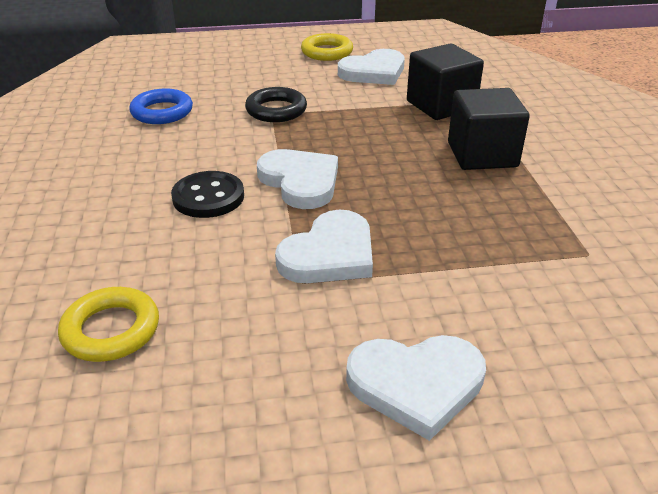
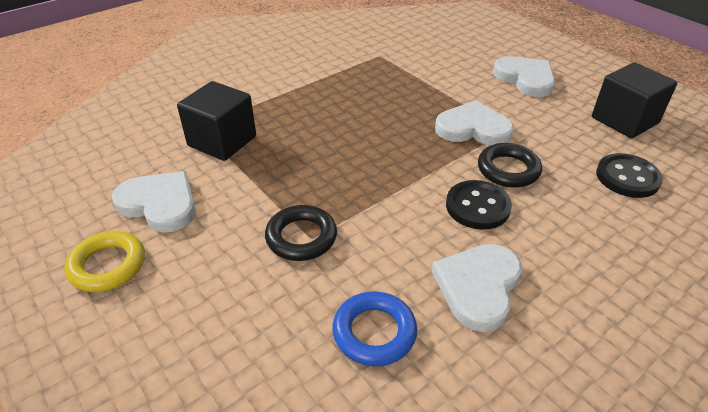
camera: 120 degrees left, 5 degrees up
yellow ring [58,287,159,362] -> black button [596,153,663,198]
white heart [257,149,338,209] -> white heart moved to [432,244,522,332]
black cube [448,88,530,170] -> black cube moved to [592,62,677,138]
none -> black ring [478,143,542,188]

